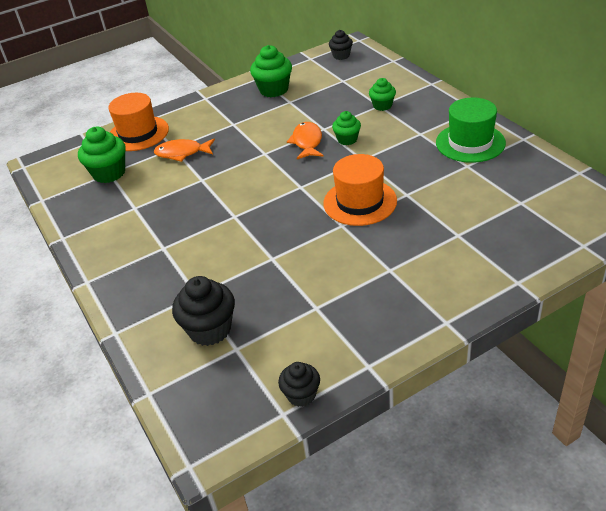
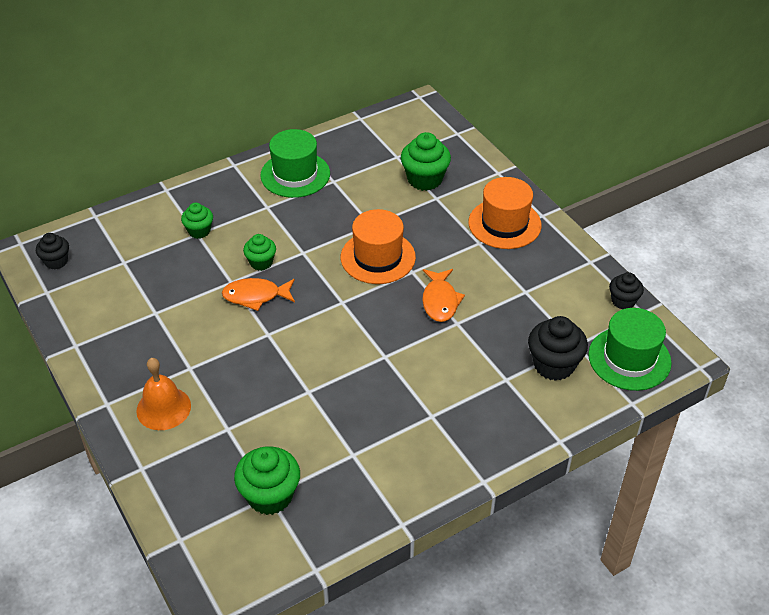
camera: 95 degrees left, 5 degrees up
orange hat [108,93,169,151] -> orange hat moved to [468,177,542,249]
orange fish [154,139,215,162] -> orange fish moved to [422,269,465,322]
green cupcake [250,45,292,97] -> green cupcake moved to [401,132,451,191]
none -> orange bell [136,358,191,430]
none -> green hat [588,308,672,391]

